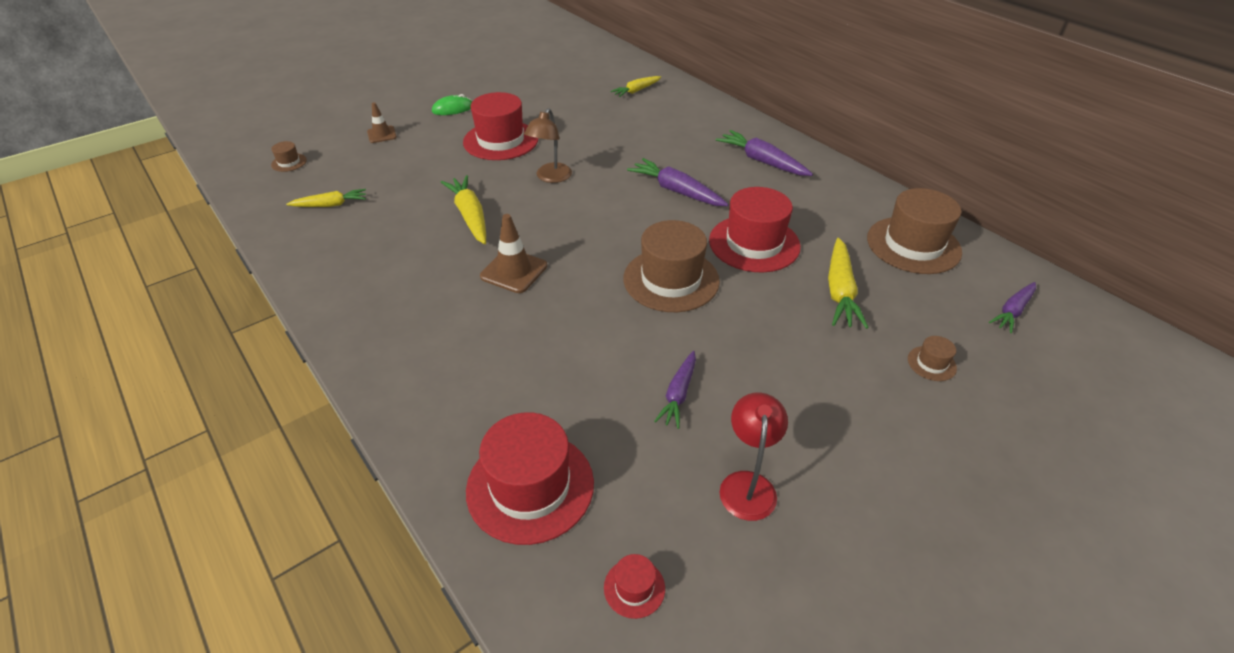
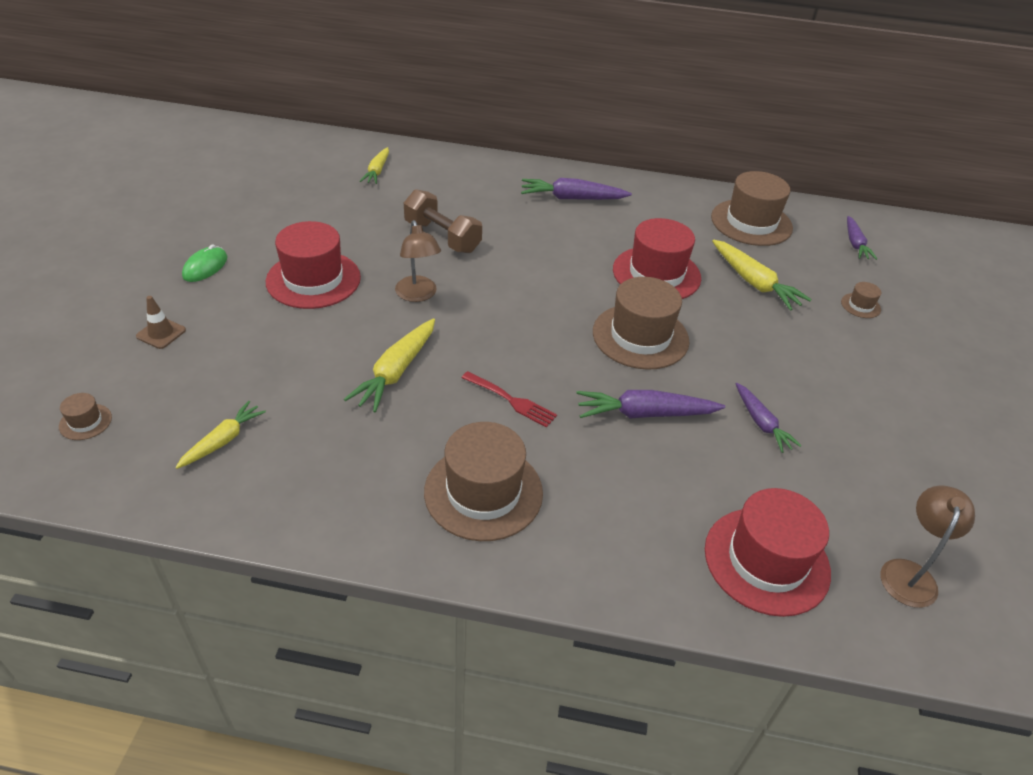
camera: 45 degrees left, 0 degrees up
yellow carrot [441,175,486,244] -> yellow carrot turned 90 degrees counterclockwise [344,318,435,413]
brown traffic cone [480,214,547,293] -> red fork [462,371,557,428]
red hat [604,554,665,619] -> brown lamp [880,485,975,608]
purple carrot [627,158,729,206] -> purple carrot moved to [577,390,725,419]
red lamp [720,393,788,521] -> none
none -> brown dumbbell [404,189,482,253]
none -> brown hat [424,422,543,541]

